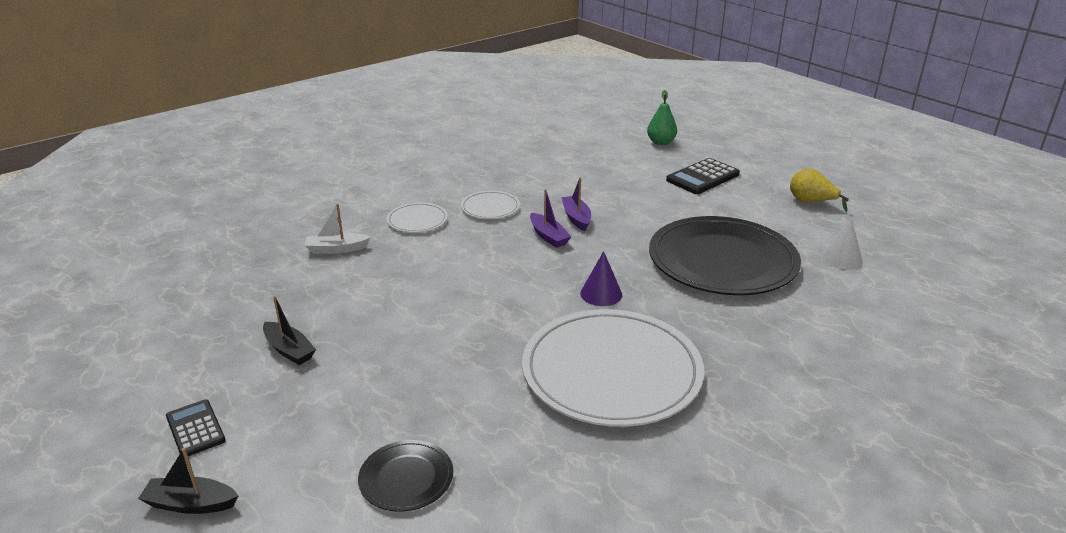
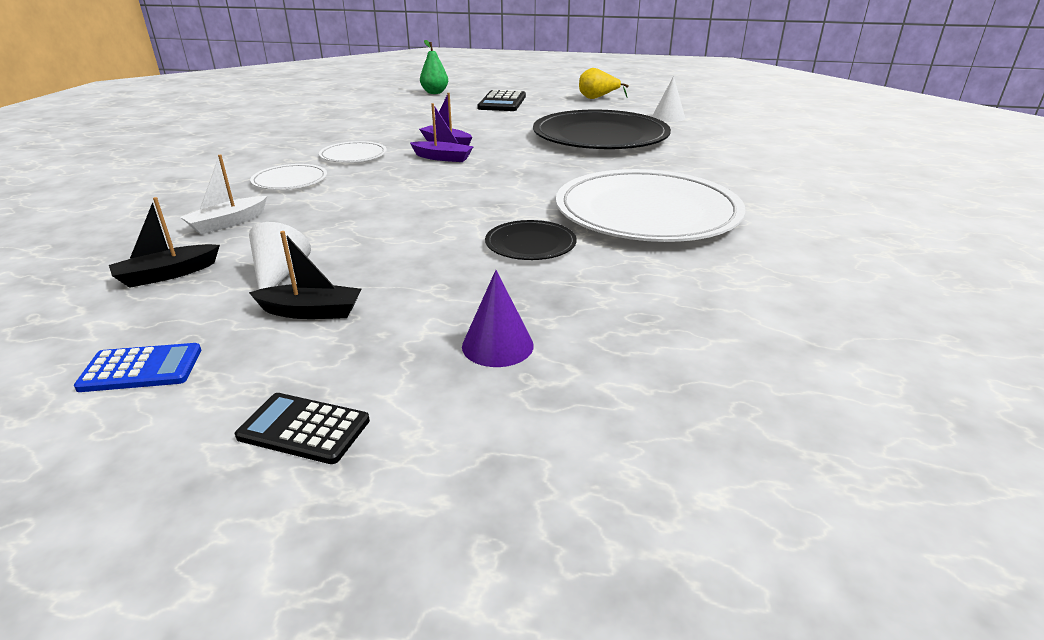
camera: 40 degrees left, 0 degrees up
black boat [138,448,239,514] -> black boat moved to [109,197,220,288]
black plate [358,440,453,512] -> black plate moved to [485,220,577,260]
purple cone [580,251,622,306] -> purple cone moved to [462,270,534,367]
none -> blue calculator [74,343,201,392]
none -> white cone [249,222,311,290]

